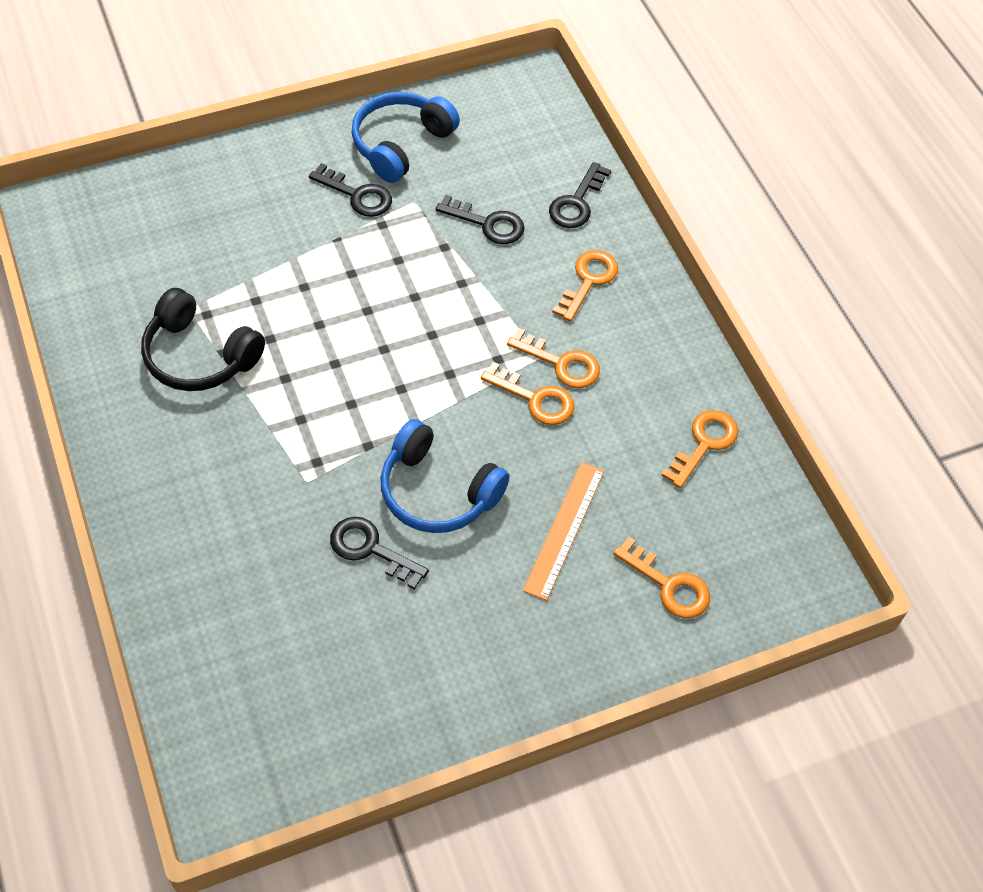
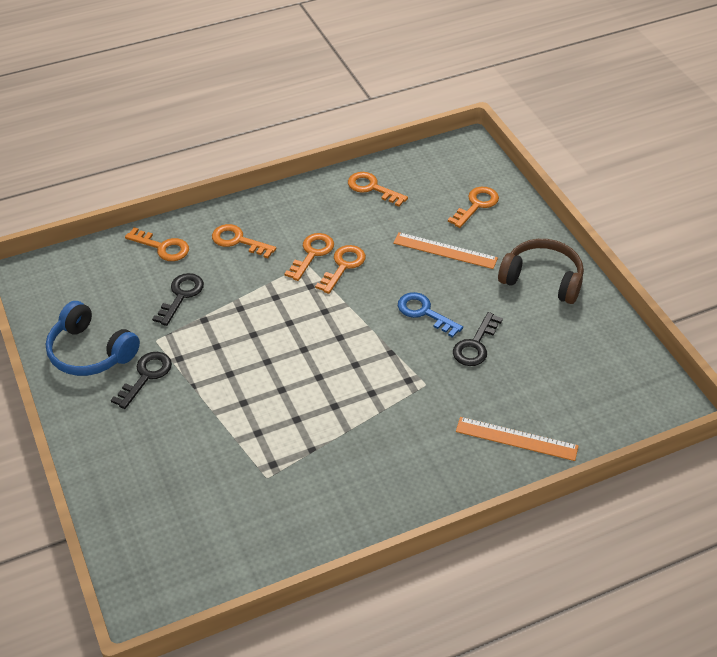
camera: 90 degrees left, 10 degrees down
black headphones [141,288,265,391] -> none
blue headphones [380,419,510,533] -> blue key [398,292,463,338]
black key [549,162,611,228] -> orange key [125,227,189,261]
none -> orange ruler [456,417,579,461]
none -> brown headphones [498,239,584,304]

